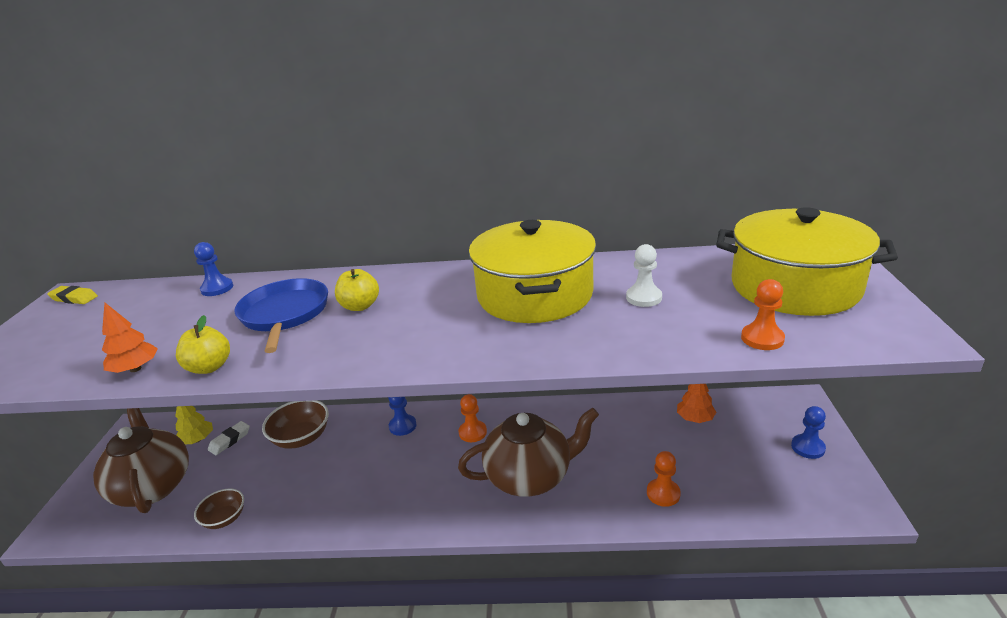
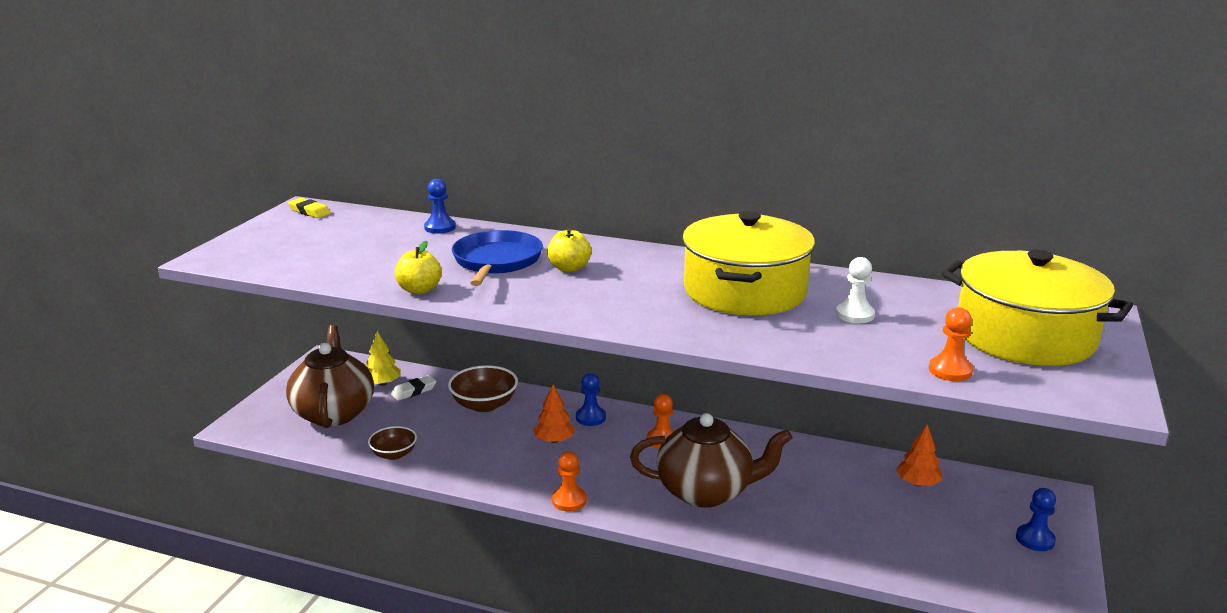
camera: 15 degrees right, 5 degrees down
orange tree [102,303,158,373] -> orange tree moved to [533,385,575,443]
orange pawn [647,451,681,507] -> orange pawn moved to [552,451,587,512]

